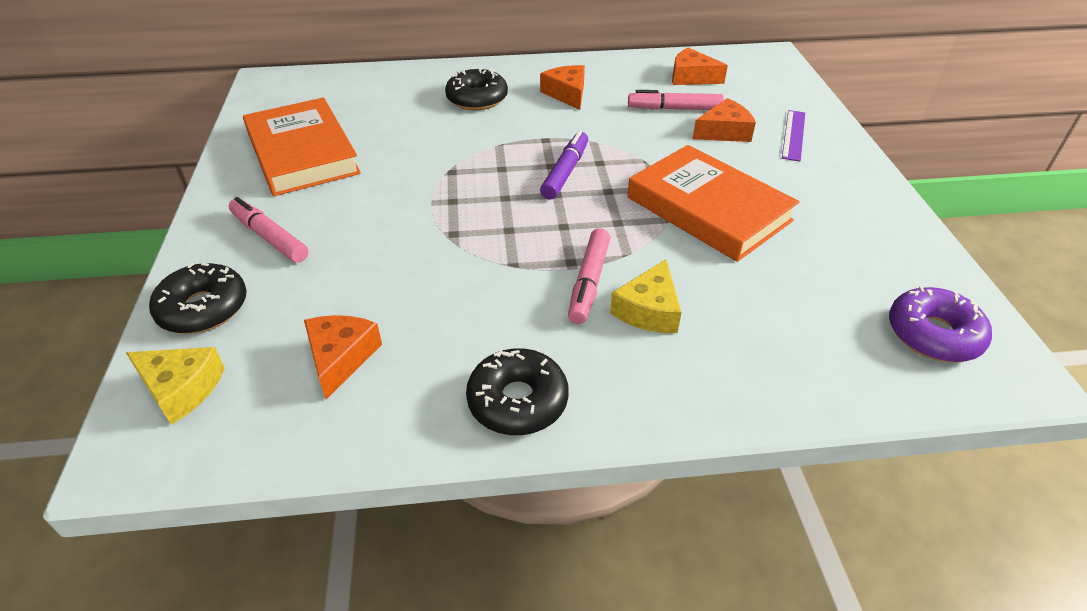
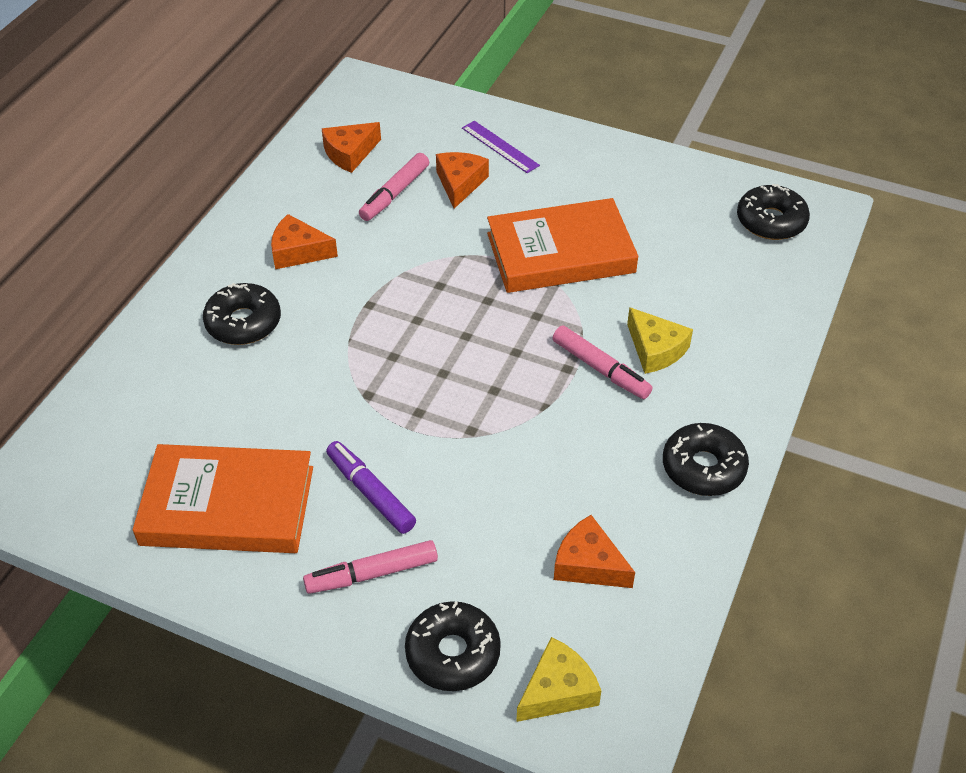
camera: 60 degrees left, 5 degrees up
purple marker [540,131,588,199] -> purple marker moved to [326,441,416,534]
purple donut [889,286,992,362] -> black donut [737,184,810,240]

